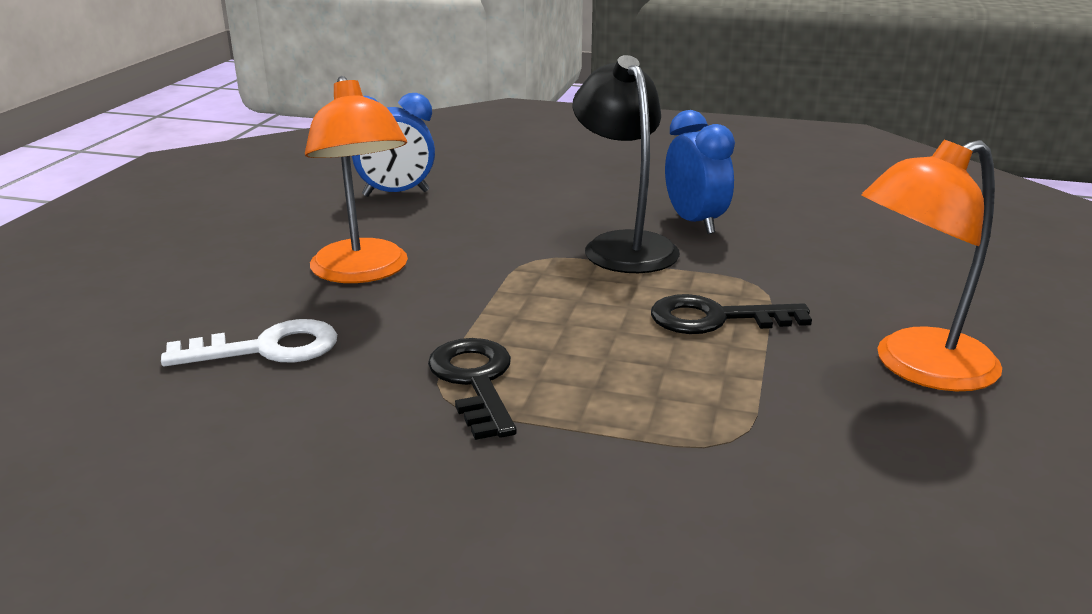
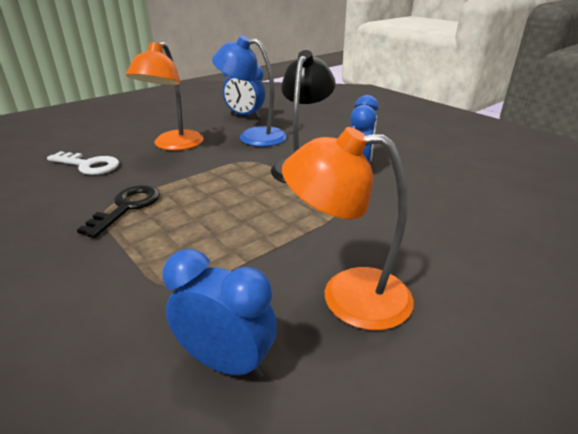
camera: 35 degrees right, 5 degrees up
black key [651,294,812,334] -> none
none -> blue clock [162,249,277,379]
none -> blue lamp [212,35,287,147]

